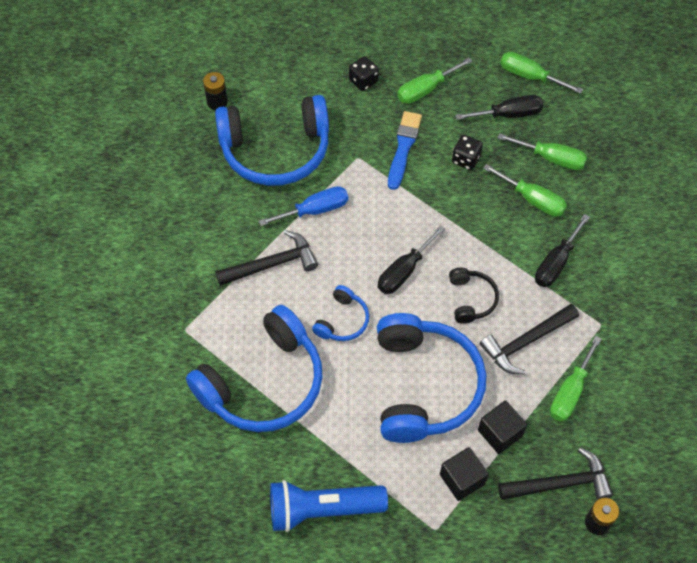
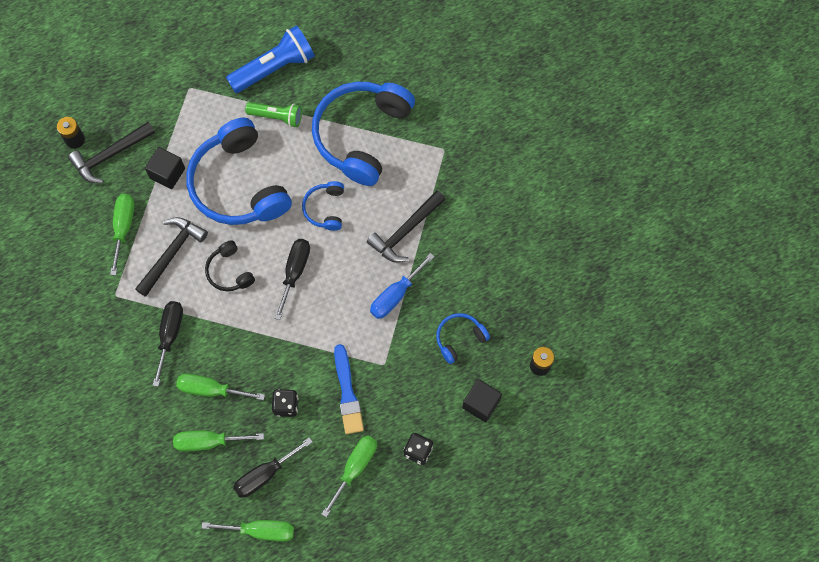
camera: 155 degrees right, 10 degrees up
blue headphones [215,95,329,186] -> blue headphones [436,313,490,364], size x0.46
black cube [440,447,489,501] -> black cube moved to [462,379,502,422]
none -> green flashlight [245,102,302,127]

